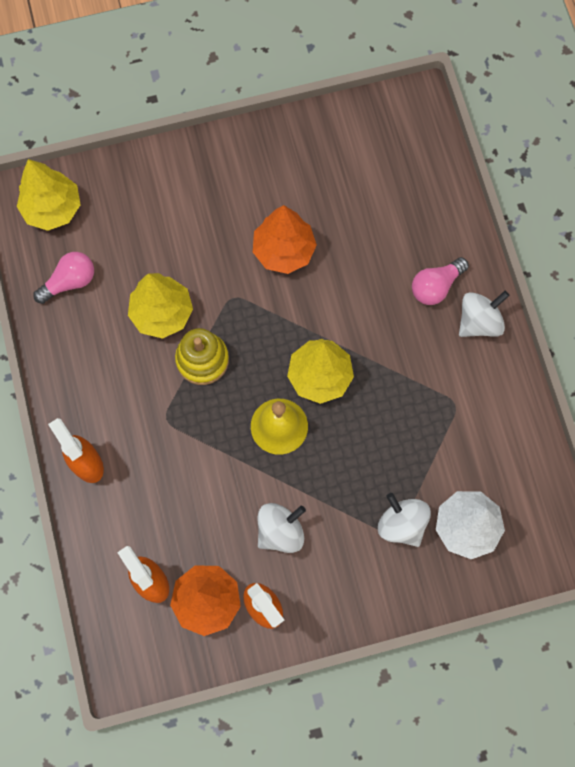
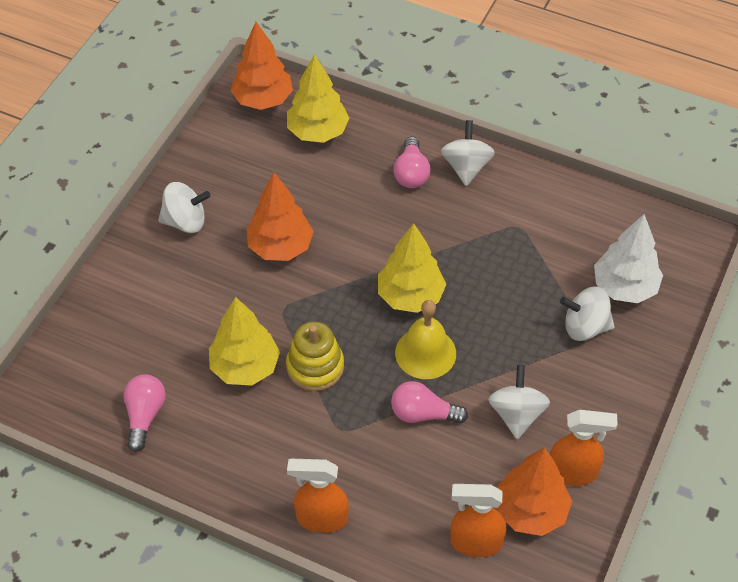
camera: 50 degrees left, 20 degrees down
yellow tree [17,159,80,231] -> yellow tree moved to [287,54,349,143]
none -> white spinning top [158,182,211,233]
none -> orange tree [231,22,293,110]
none -> pink light bulb [391,381,468,424]

